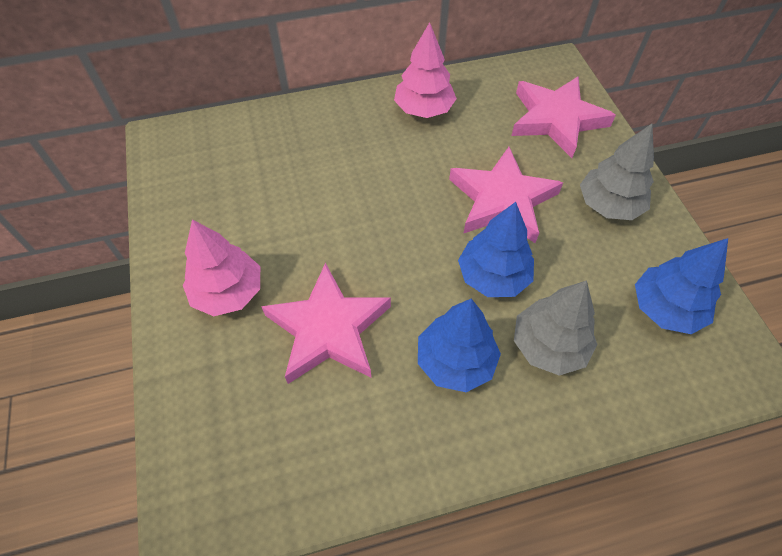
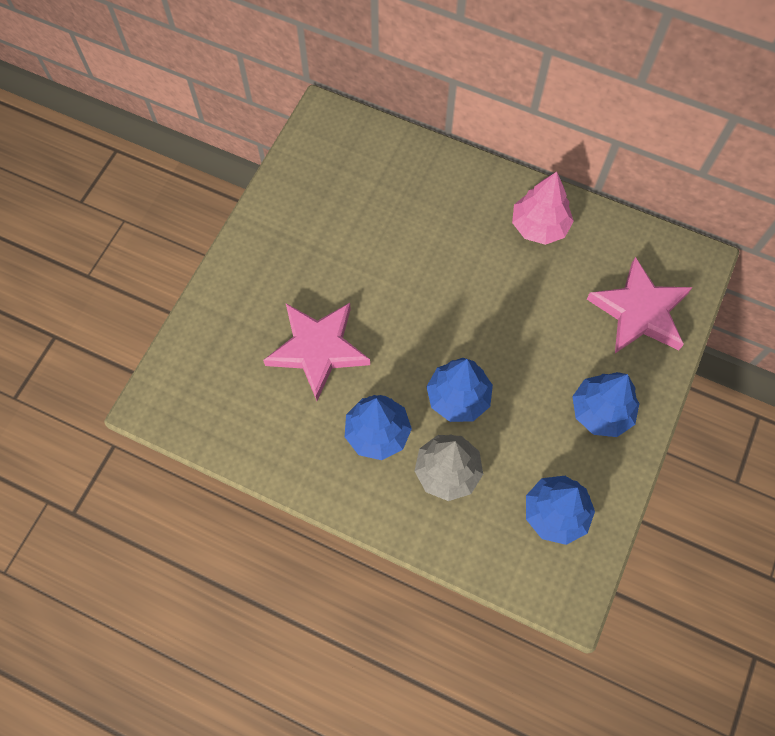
camera: 40 degrees right, 10 degrees up
pink tree [183,220,260,316] -> none
pink star [449,147,563,243] -> none
grey tree [580,124,654,220] -> blue tree [572,372,640,437]

